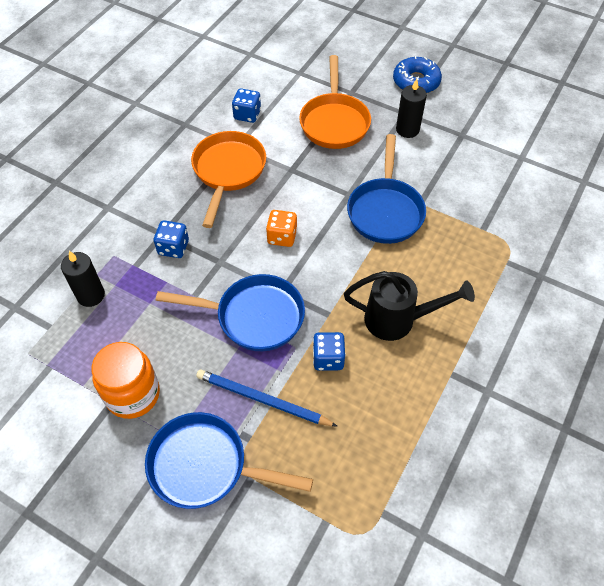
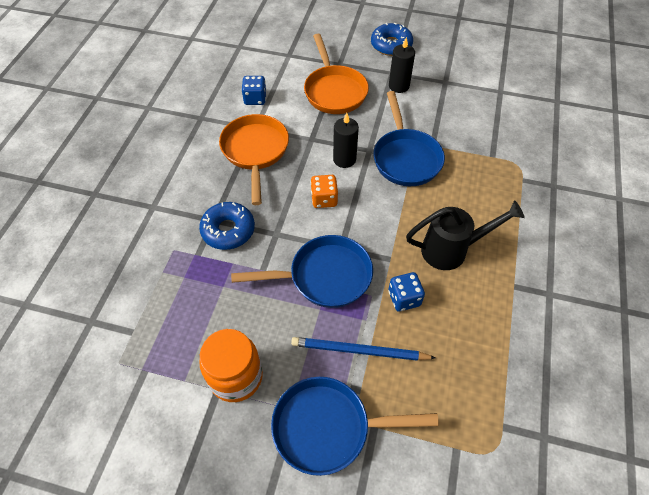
camera: 15 degrees left, 0 degrees up
black candle [61,251,105,307] -> black candle moved to [333,113,359,168]
blue dice [154,220,189,258] -> blue donut [199,202,255,250]

